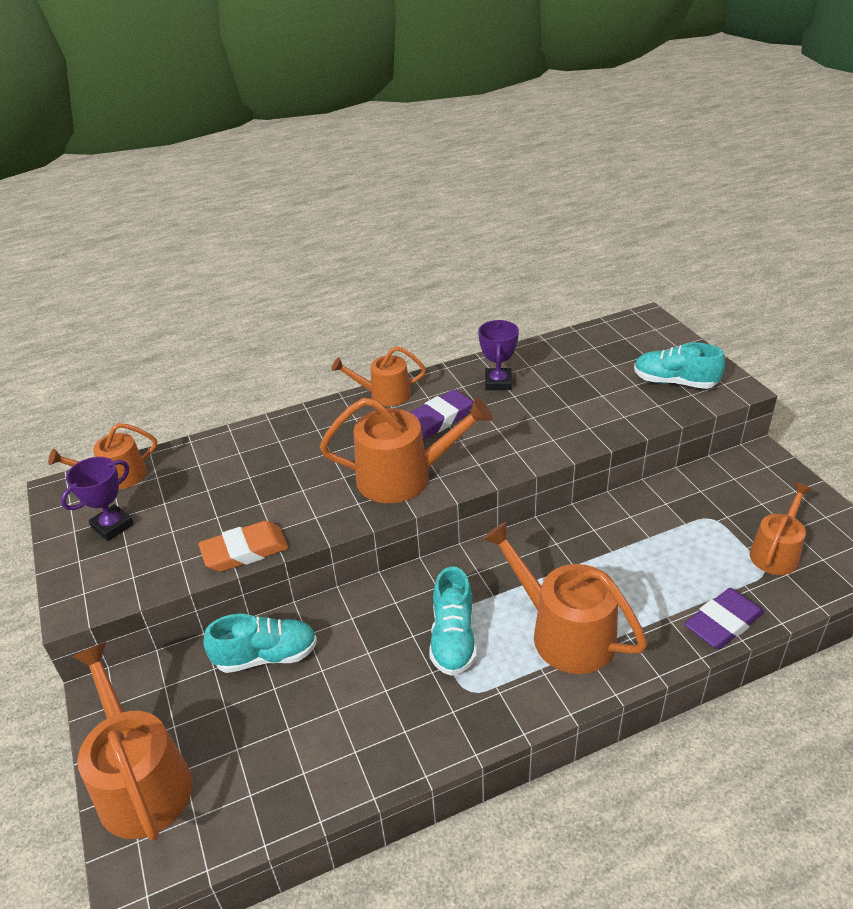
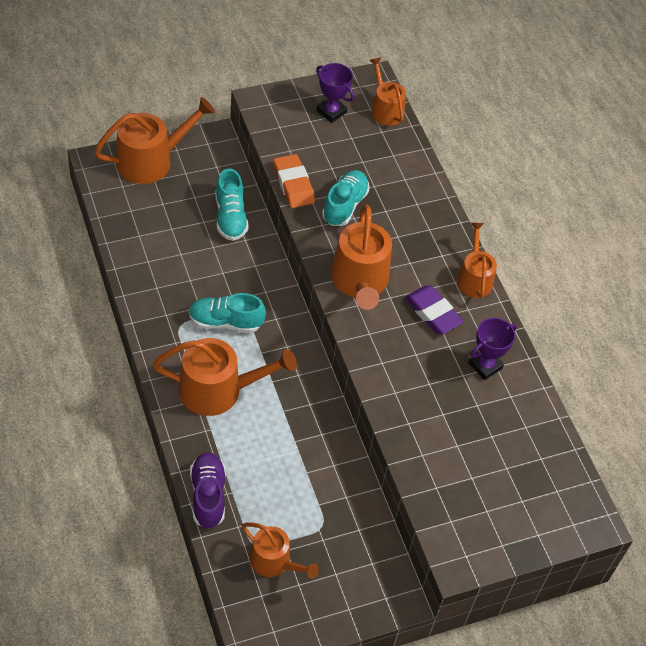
camera: 85 degrees right, 15 degrees up
purple trophy [478,320,519,390] -> purple trophy turned 45 degrees counterclockwise [469,318,517,380]
orange watering can [482,521,647,674] -> orange watering can turned 45 degrees clockwise [153,338,297,416]
turquoise shoe [634,343,725,389] -> turquoise shoe moved to [322,170,370,226]
purple eraser [684,588,764,649] -> purple shoe [190,452,226,529]

